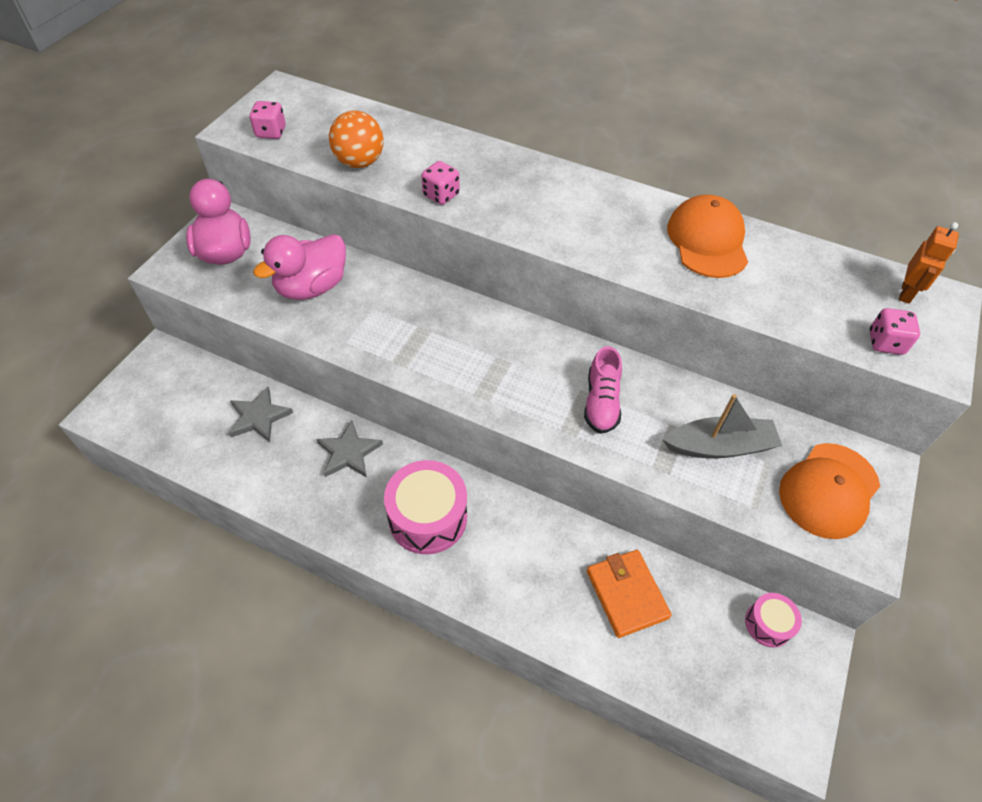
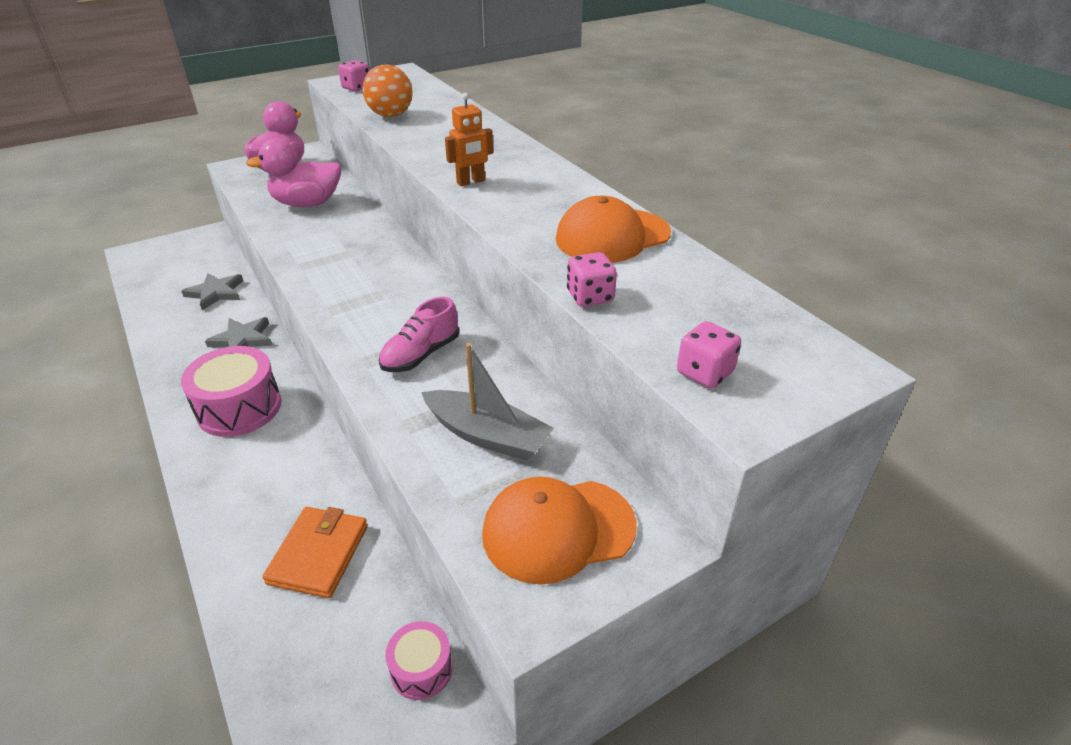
camera: 35 degrees right, 15 degrees down
pink dice [421,161,460,205] -> pink dice moved to [567,252,617,307]
orange cap [667,194,748,278] -> orange cap turned 150 degrees counterclockwise [556,196,671,263]
orange robot [899,222,959,304] -> orange robot moved to [445,93,493,186]

